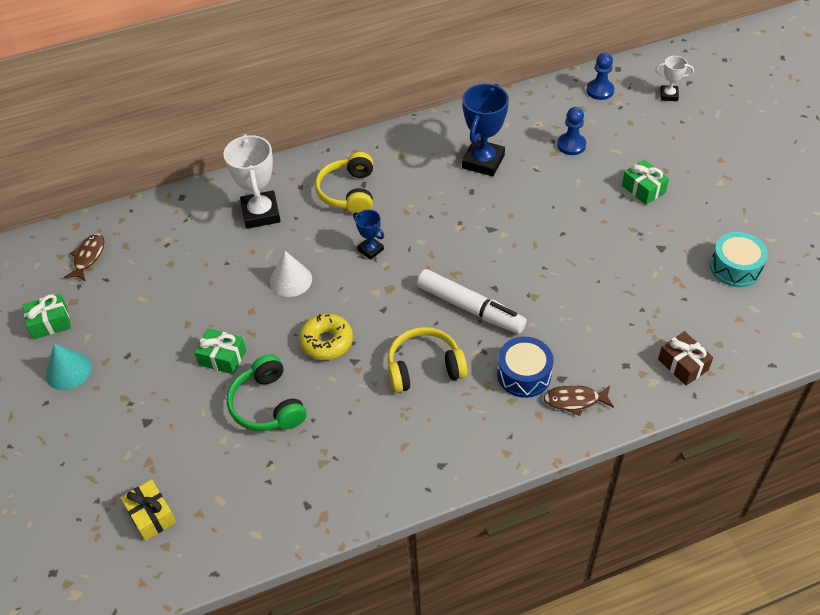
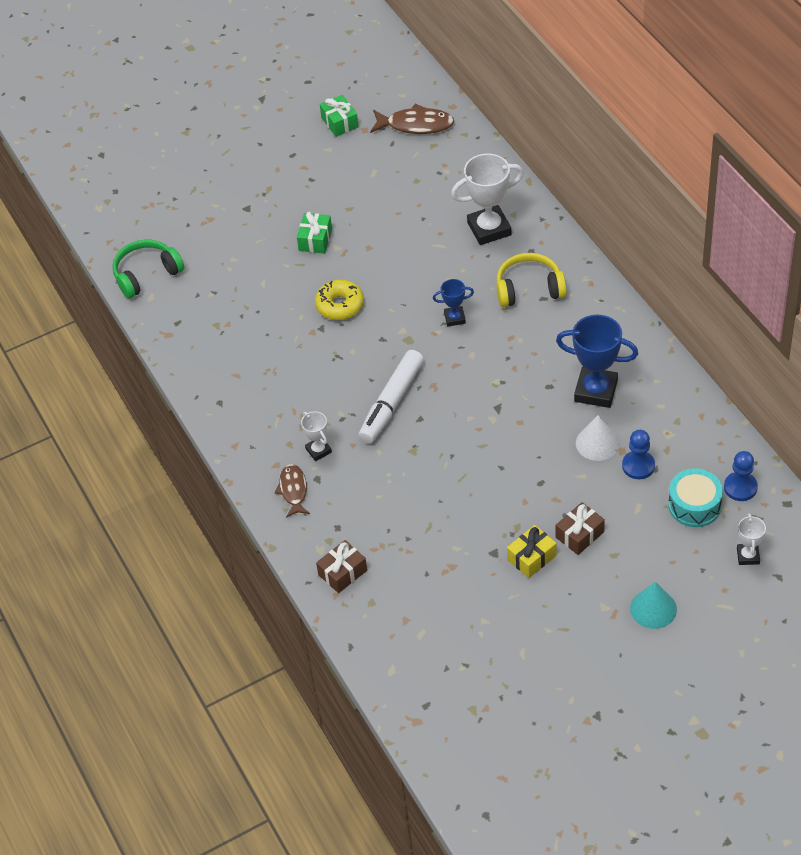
camera: 85 degrees right, 0 degrees up
turquoise cone [46,343,92,390] -> turquoise cone moved to [630,582,677,629]
brown fish [64,234,104,281] -> brown fish [370,104,454,134], size x1.51
yellow gift [121,479,176,541] -> yellow gift moved to [507,525,557,578]
green headphones [227,354,307,431] -> green headphones moved to [112,240,184,298]
white cone [270,251,312,297] -> white cone moved to [576,415,619,461]
blue trophy [353,210,384,260] -> blue trophy turned 45 degrees clockwise [433,279,474,327]
yellow headphones [388,327,468,393] -> none
blue drum [497,337,553,398] -> white trophy [301,411,332,461]
green gift [622,160,669,205] -> brown gift [556,502,605,555]
turquoise drum [710,232,768,287] -> turquoise drum moved to [668,468,723,527]

